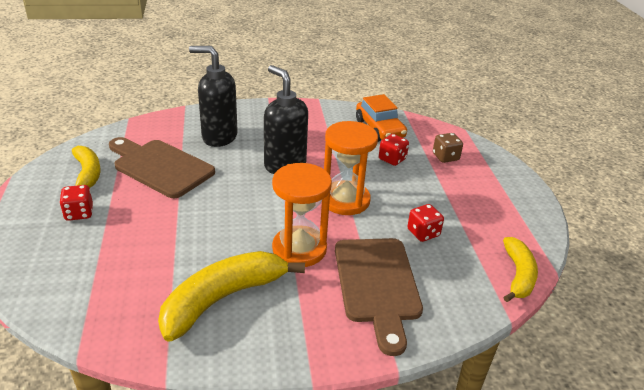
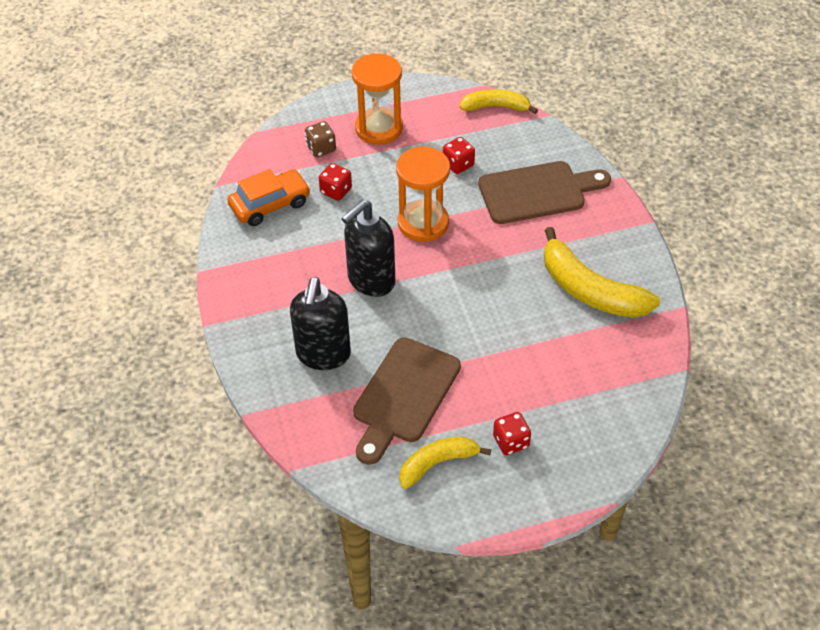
camera: 95 degrees left, 15 degrees up
orange hourglass [272,163,332,267] -> orange hourglass moved to [352,53,403,145]

